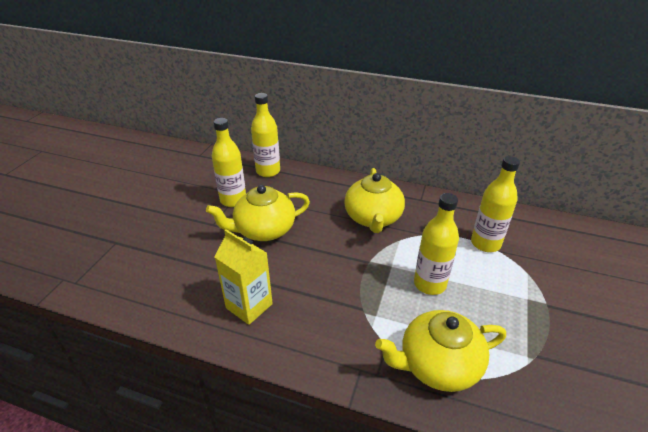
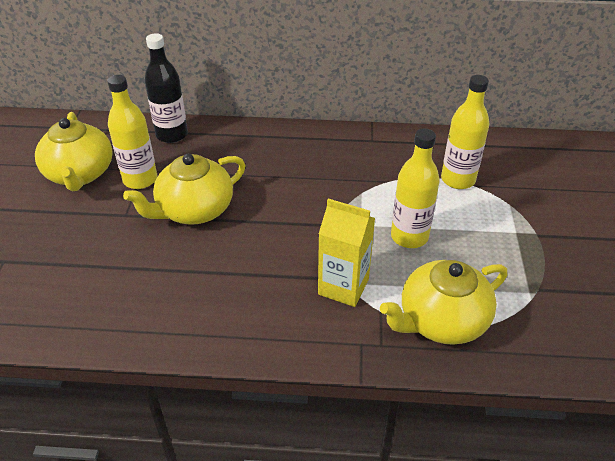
camera: 15 degrees left, 5 degrees up
yellow carton [215,229,273,325] -> yellow carton moved to [318,199,375,307]
yellow bottle [251,93,280,177] -> black bottle [144,33,188,143]
yellow teapot [344,168,405,233] -> yellow teapot moved to [35,112,113,191]

